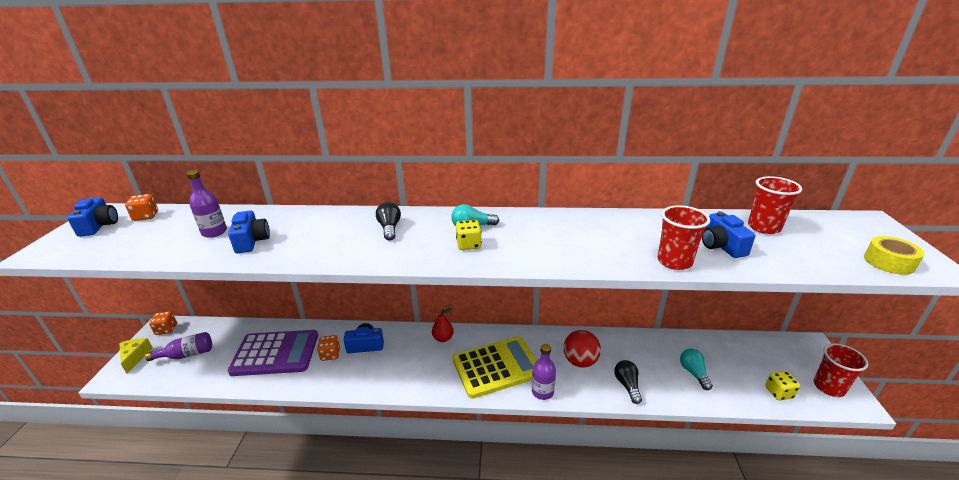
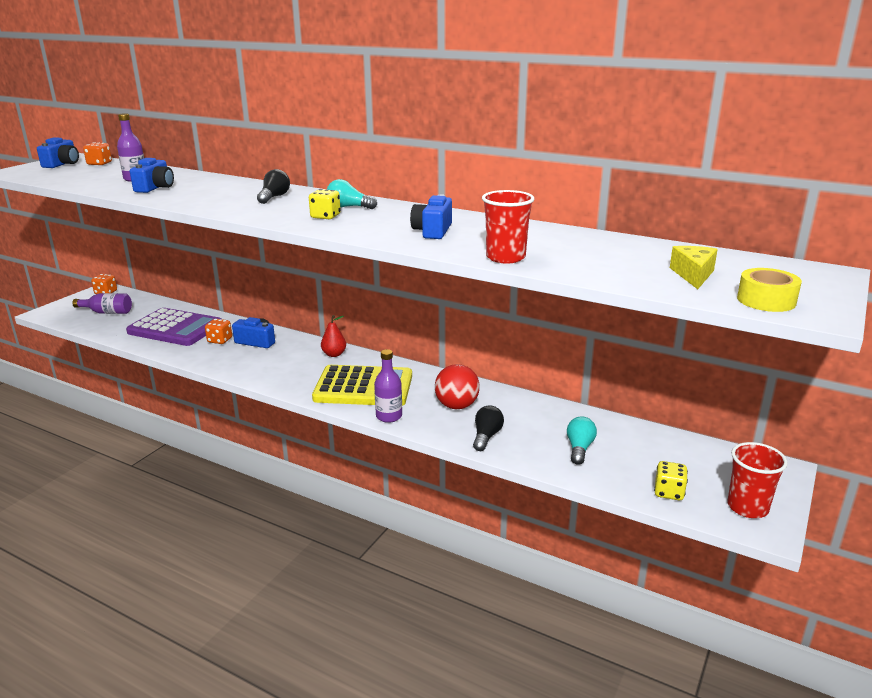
camera: 25 degrees right, 5 degrees down
yellow cheese [119,338,153,374] -> yellow cheese moved to [670,246,718,289]
blue camera [702,211,756,258] -> blue camera moved to [410,194,452,239]
red cup [748,176,802,234] -> none

